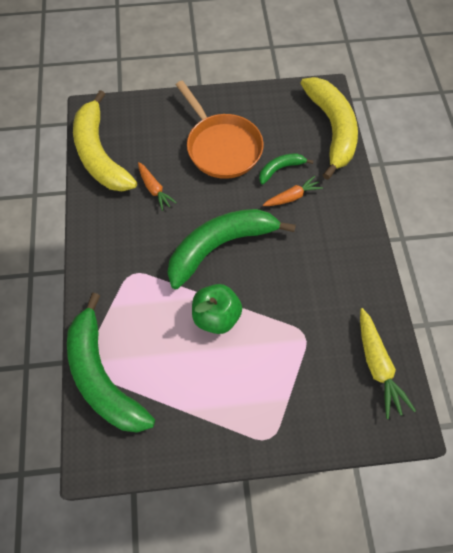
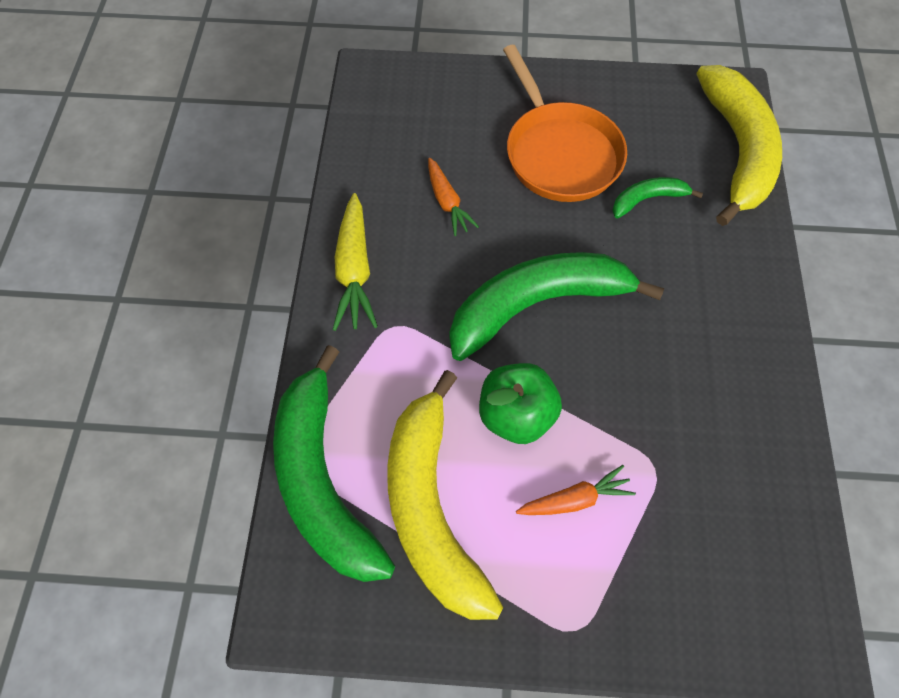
camera: 10 degrees right, 0 degrees up
yellow banana [73,90,137,191] -> yellow banana moved to [387,370,503,620]
orange carrot [263,176,323,206] -> orange carrot moved to [516,465,636,515]
yellow carrot [360,308,416,419] -> yellow carrot moved to [333,193,378,331]

